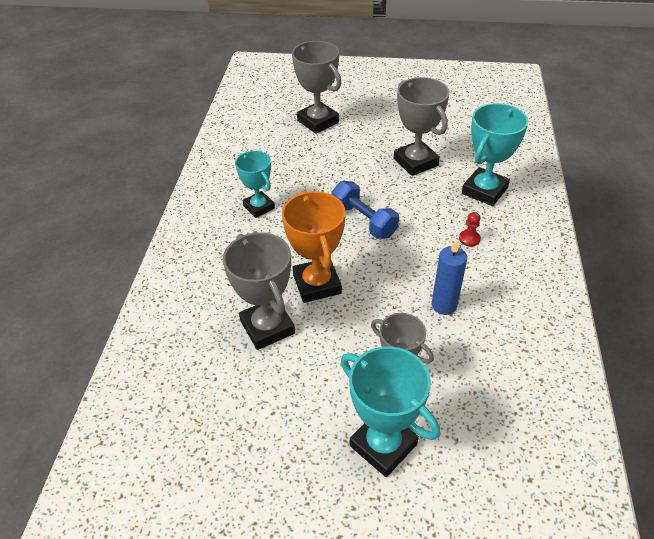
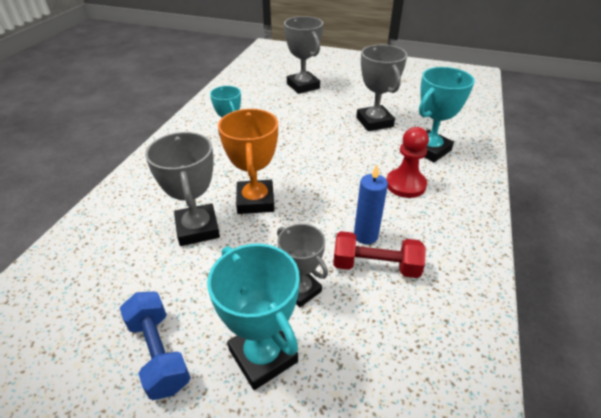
camera: 10 degrees right, 5 degrees down
blue dumbbell [331,181,399,239] -> blue dumbbell moved to [120,291,191,400]
red pawn [459,212,481,247] -> red pawn [386,127,429,198], size x2.04
none -> red dumbbell [333,231,426,278]

